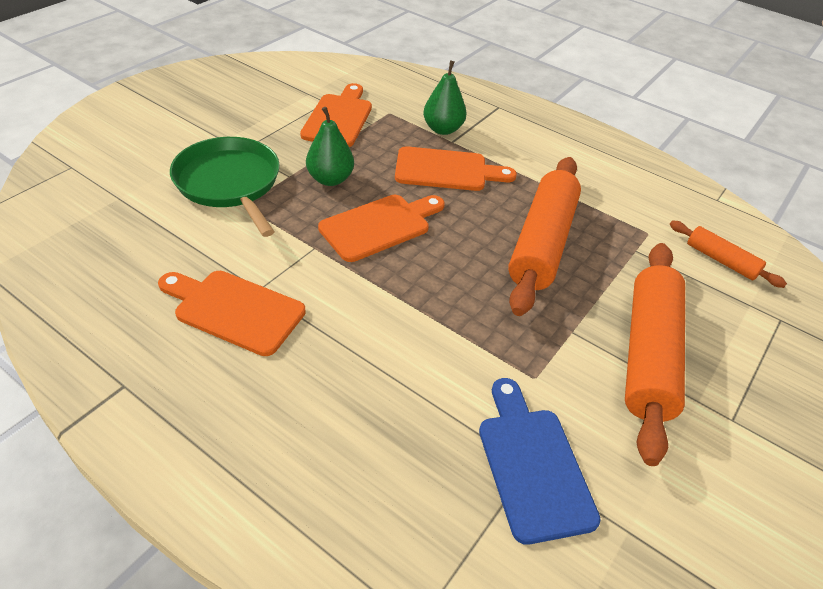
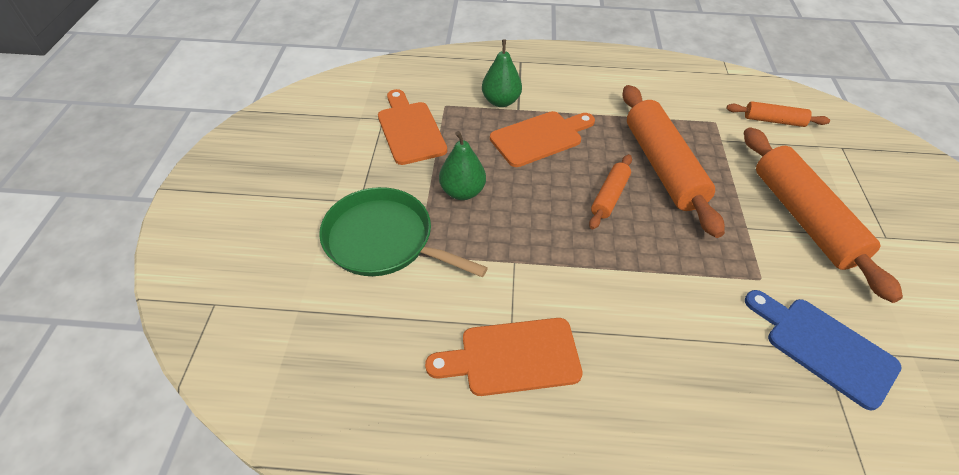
camera: 30 degrees left, 5 degrees up
orange cutting board [318,195,445,262] -> none
none -> orange rolling pin [589,154,632,229]

